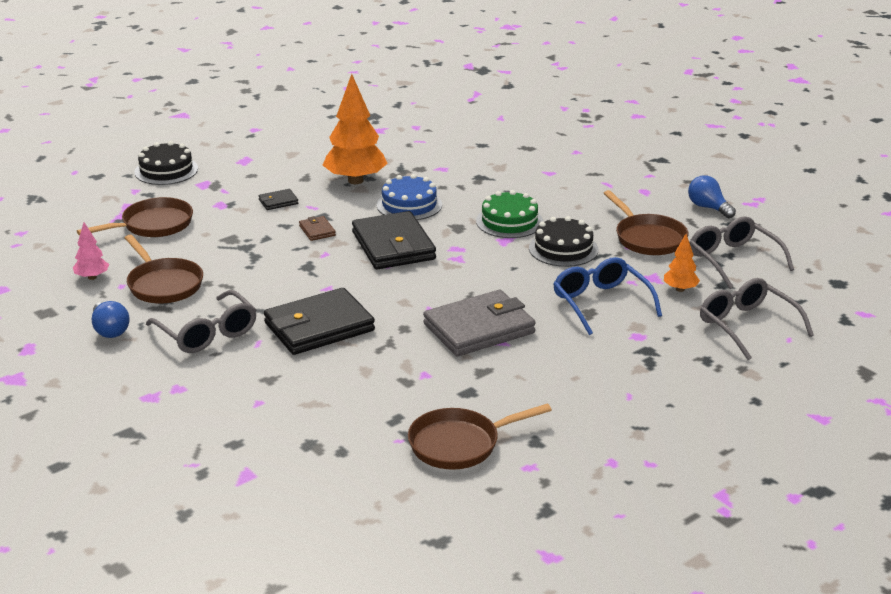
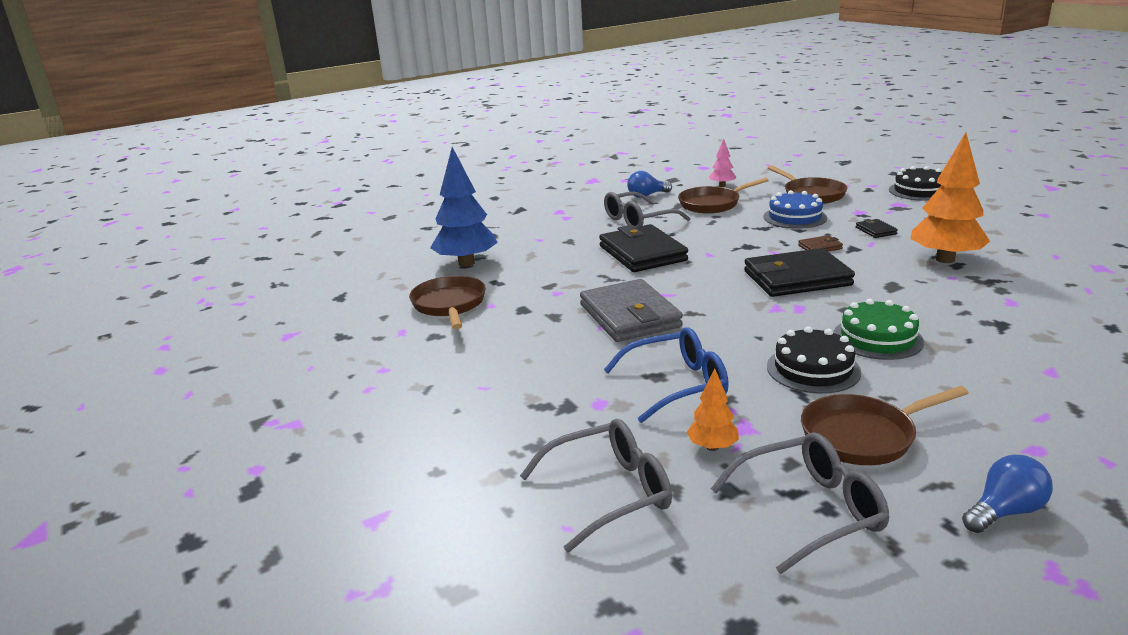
camera: 100 degrees right, 5 degrees down
blue cake [376,174,442,220] -> blue cake moved to [764,190,827,229]
none -> blue tree [430,147,498,267]

